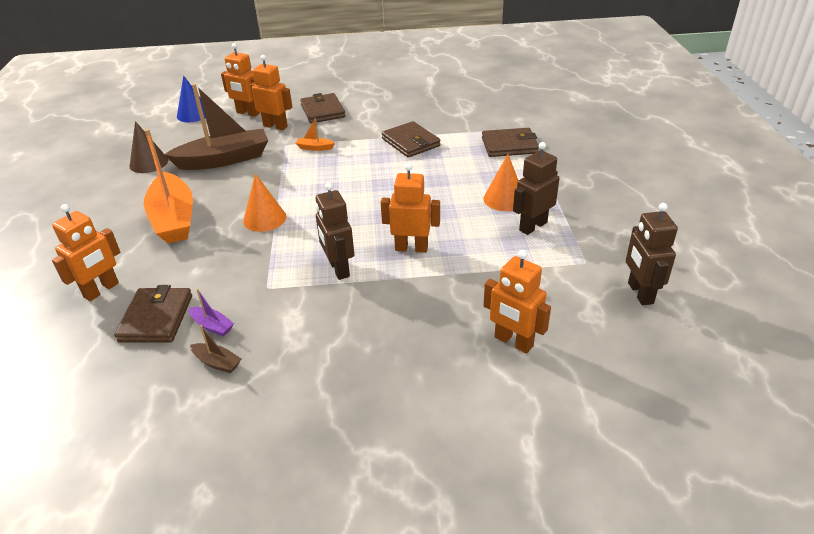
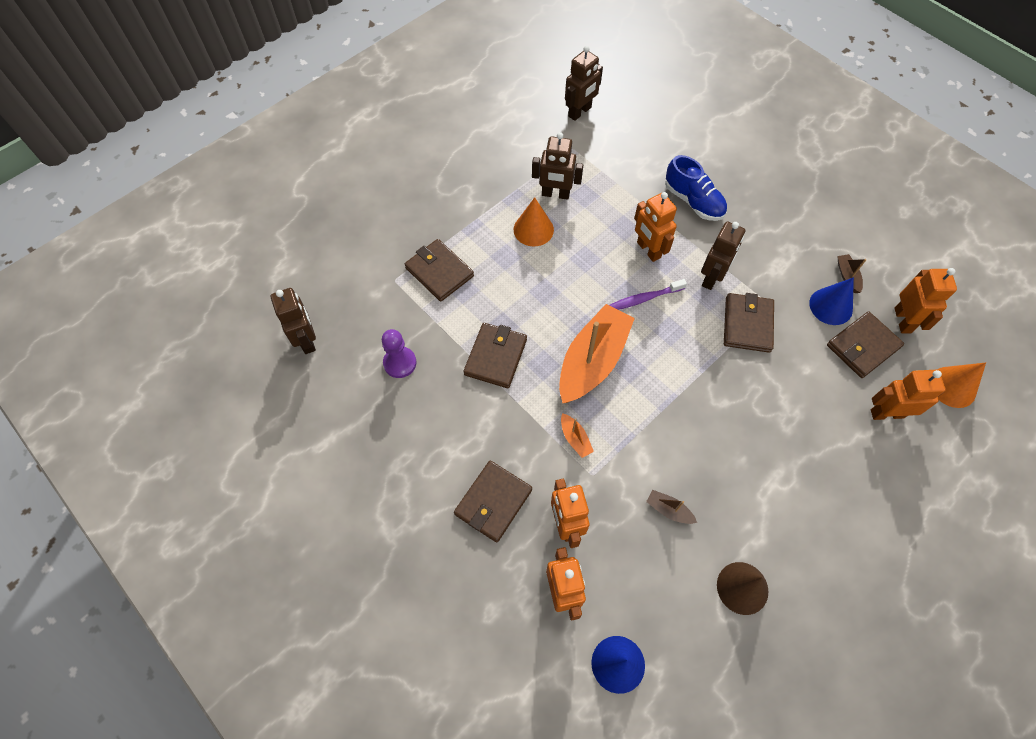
camera: 130 degrees left, 25 degrees up
orange boat [144,129,193,243] -> orange boat moved to [559,304,635,403]
brown boat [164,84,268,170] -> brown boat [646,490,697,524], size x0.41
purple boat [189,289,234,336] -> blue cone [809,277,854,325]
orange cone [243,173,286,232] -> orange cone moved to [937,362,986,408]
orange robot [484,250,551,354] -> orange robot moved to [895,268,957,333]
none -> brown robot [270,288,316,354]
none -> purple pawn [382,329,417,378]
none -> purple toothbrush [609,279,687,310]
none -> blue shoe [665,155,727,221]
none -> brown wallet [724,293,774,353]

